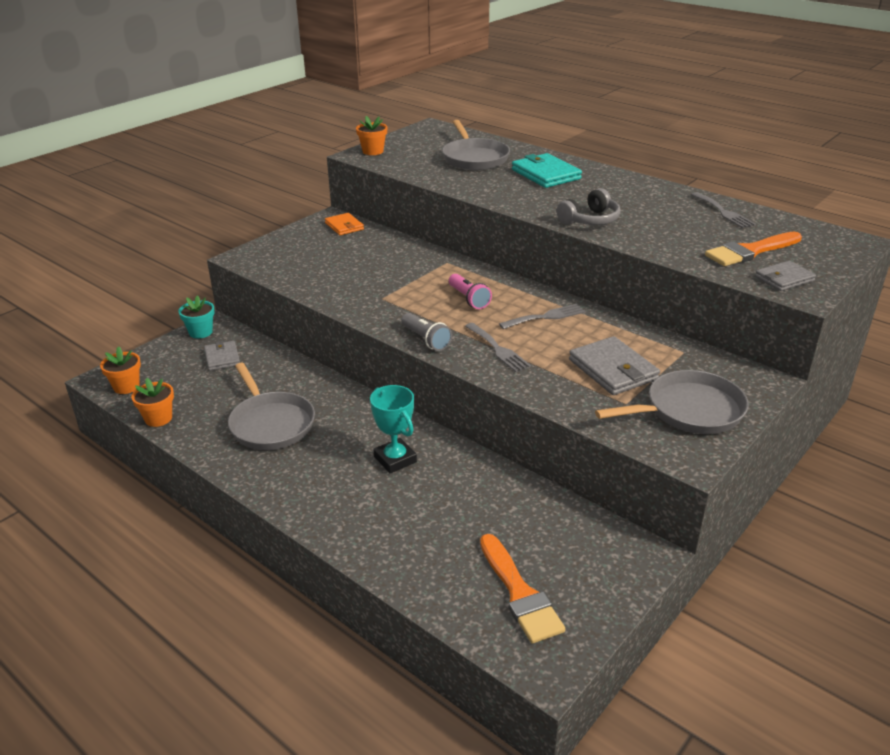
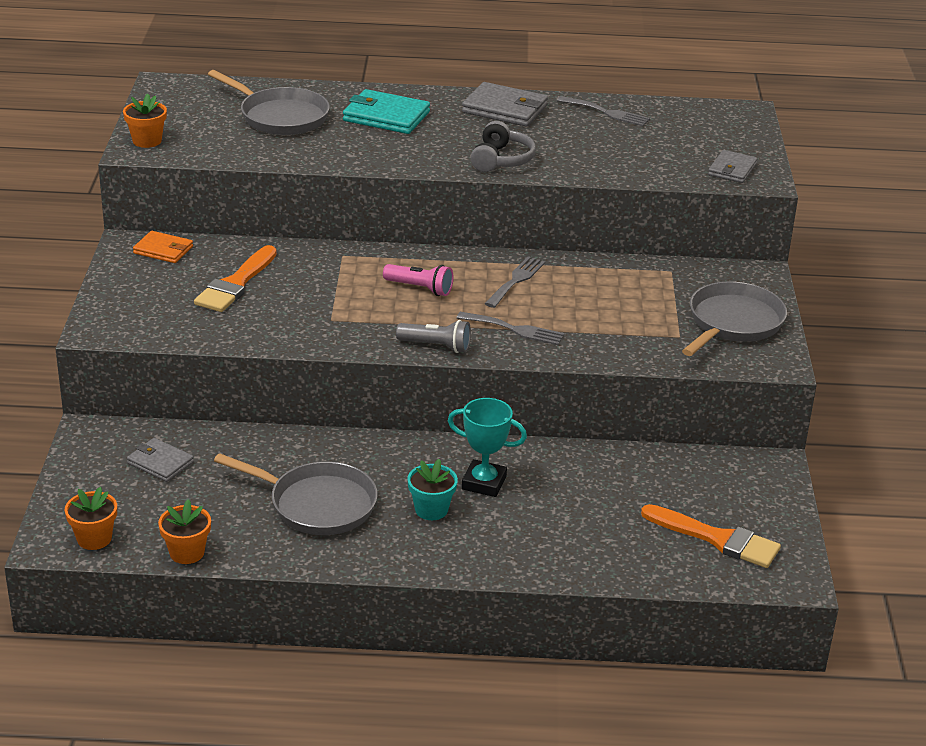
camera: 40 degrees left, 0 degrees up
turquoise flower pot [178,295,215,338] -> turquoise flower pot moved to [407,459,458,520]
grey wallet [569,336,660,395] -> grey wallet moved to [462,82,548,127]
orange brush [705,232,802,266] -> orange brush moved to [194,245,277,312]

